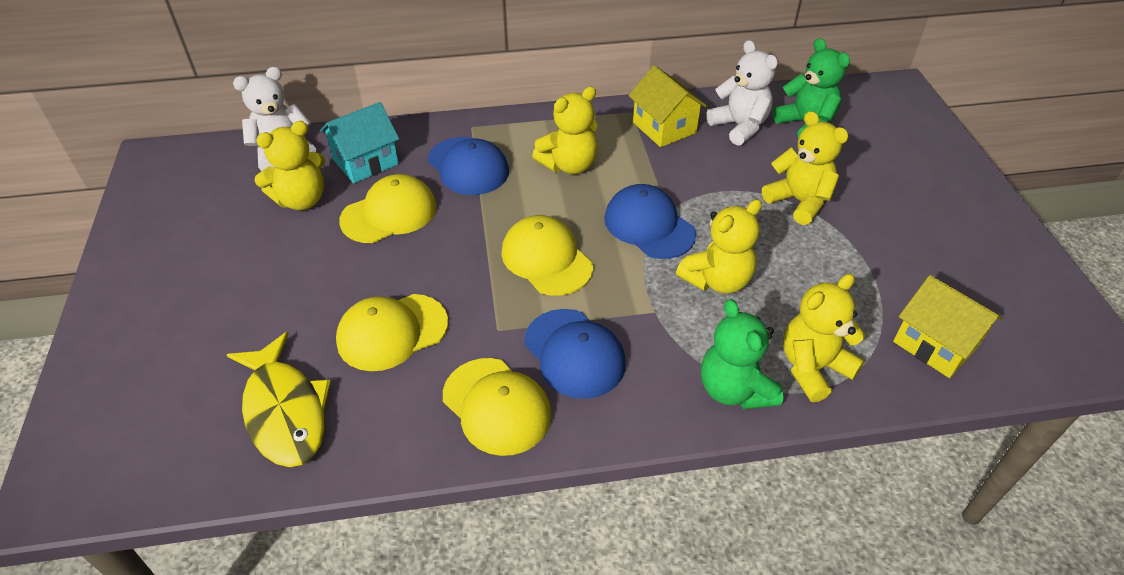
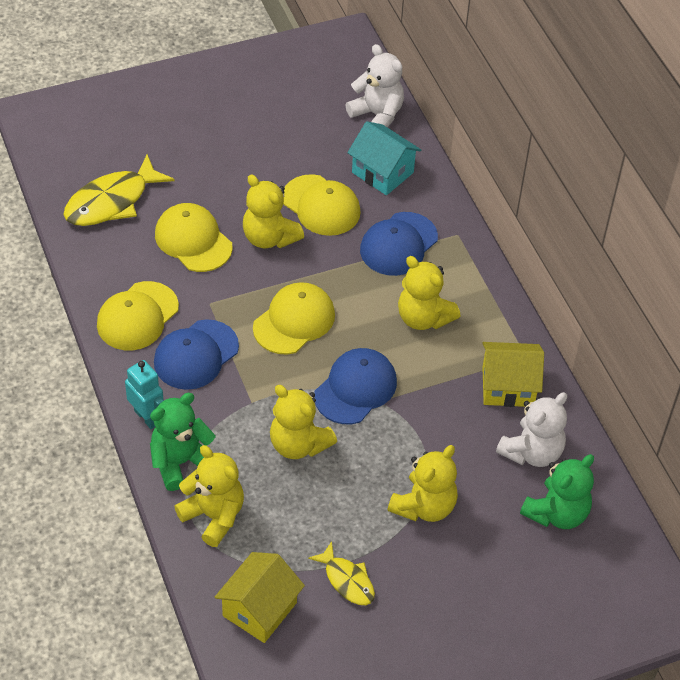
camera: 75 degrees right, 5 degrees up
yellow teddy bear [254,121,325,210] -> yellow teddy bear moved to [243,174,304,248]
yellow house [629,65,707,147] -> yellow house turned 45 degrees clockwise [482,342,544,407]
none -> turquoise robot [125,360,164,429]
none -> yellow fish [308,541,375,605]

